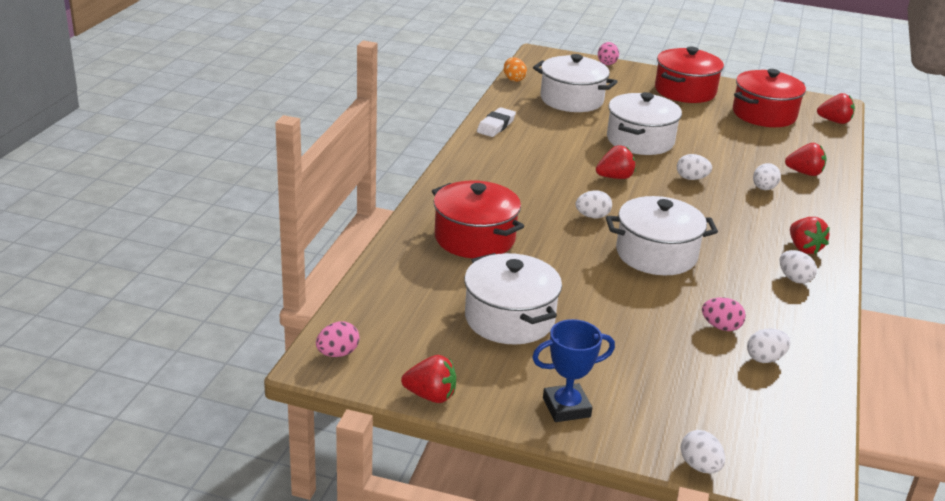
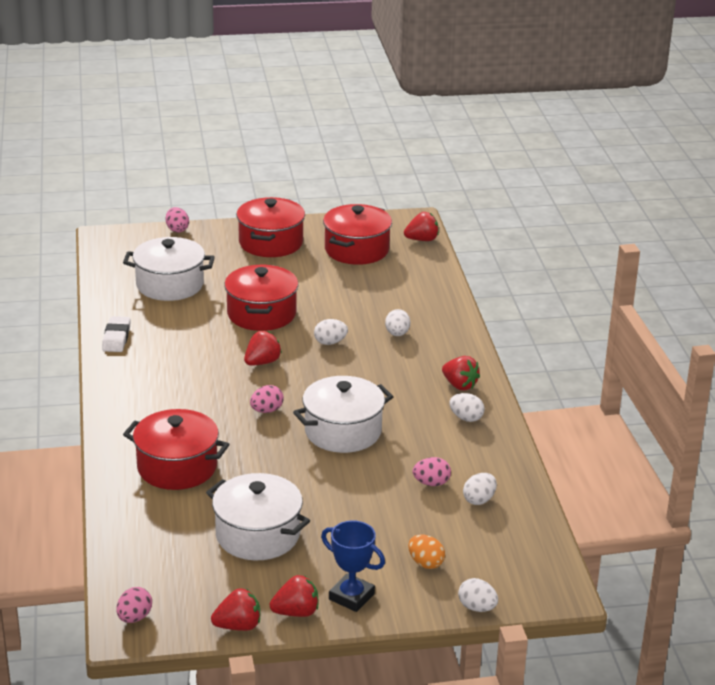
camera: 25 degrees left, 0 degrees up
orange egg [504,57,527,82] -> orange egg moved to [408,534,445,569]
blue trophy [532,319,615,422] -> blue trophy turned 75 degrees clockwise [321,520,385,612]
white egg [575,190,612,218] -> pink egg [250,385,284,413]
white pot [607,92,682,155] -> red pot [224,265,299,331]
red strawberry [785,143,826,176] -> red strawberry moved to [270,575,318,617]

